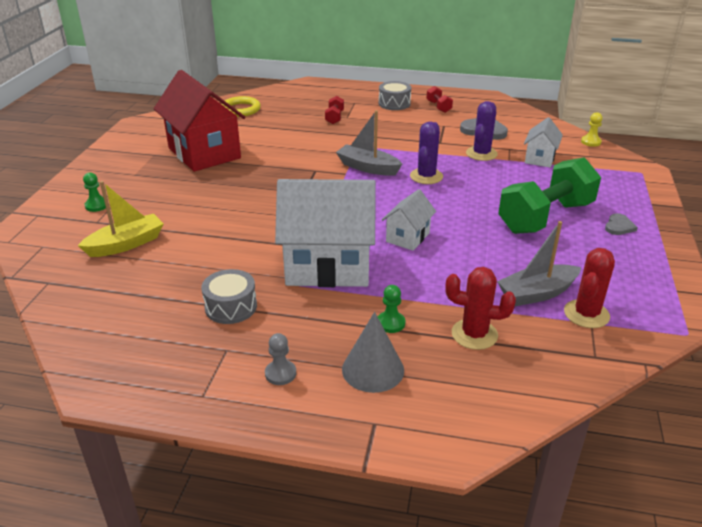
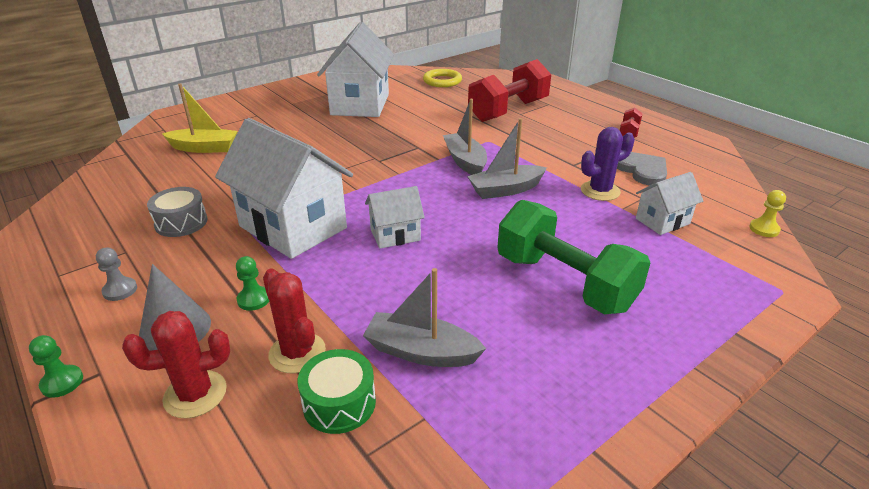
camera: 40 degrees right, 0 degrees up
green pawn [83,172,106,212] -> green pawn moved to [29,335,83,398]
red house [154,70,246,172] -> white house [317,22,394,117]
red dumbbell [325,96,344,124] -> red dumbbell [468,59,551,122], size x2.36
grey drum [379,81,411,110] -> none
purple cactus [410,122,443,184] -> grey boat [467,118,547,199]
green dumbbell [498,157,601,234] -> green dumbbell turned 45 degrees clockwise [497,200,651,314]
red cactus [564,248,615,328] -> red cactus moved to [122,311,230,419]
grey heart [605,213,638,235] -> none
none -> green drum [298,349,376,434]

